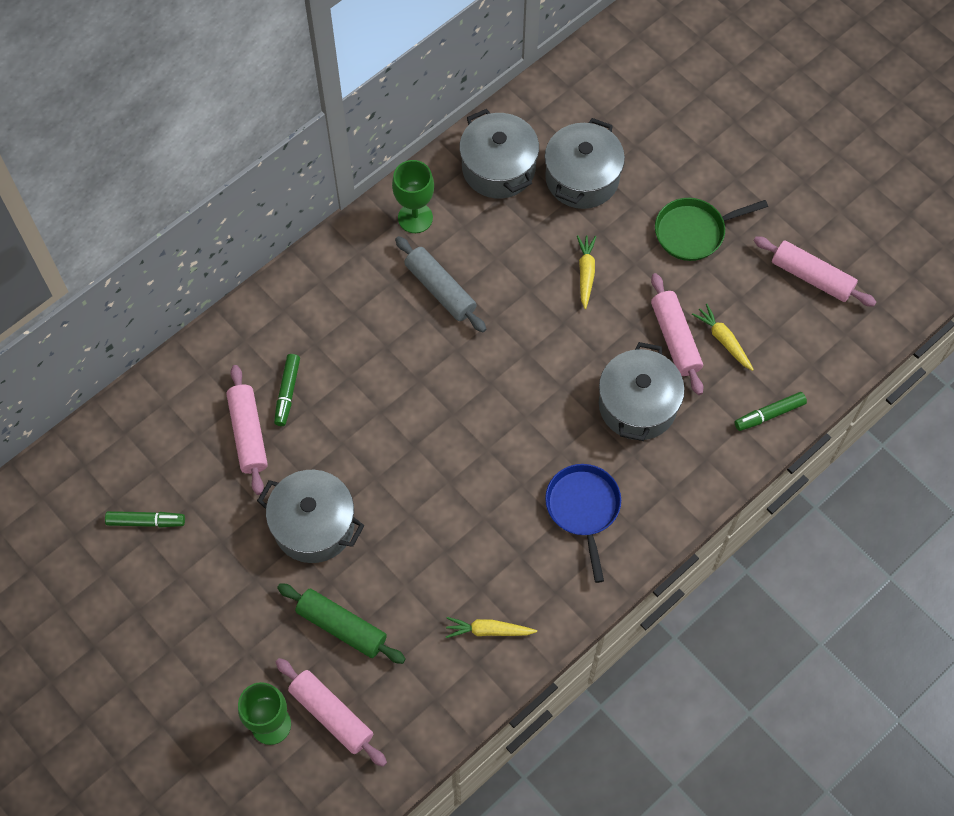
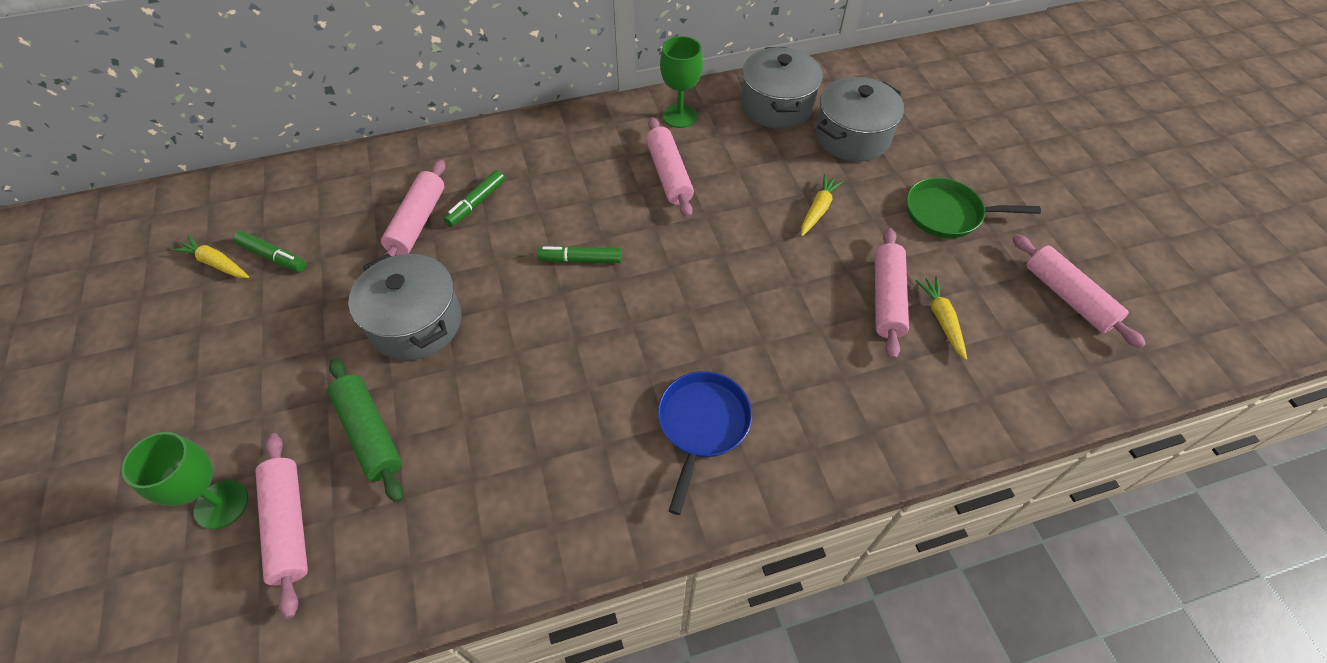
camera: 25 degrees right, 10 degrees down
grey rolling pin [395,236,486,332] -> pink rolling pin [646,117,694,218]
yellow carrot [446,617,537,638] -> yellow carrot moved to [171,235,249,278]
grey pot [599,342,685,441] -> none
green marker [735,392,807,431] -> green marker moved to [537,246,621,263]

